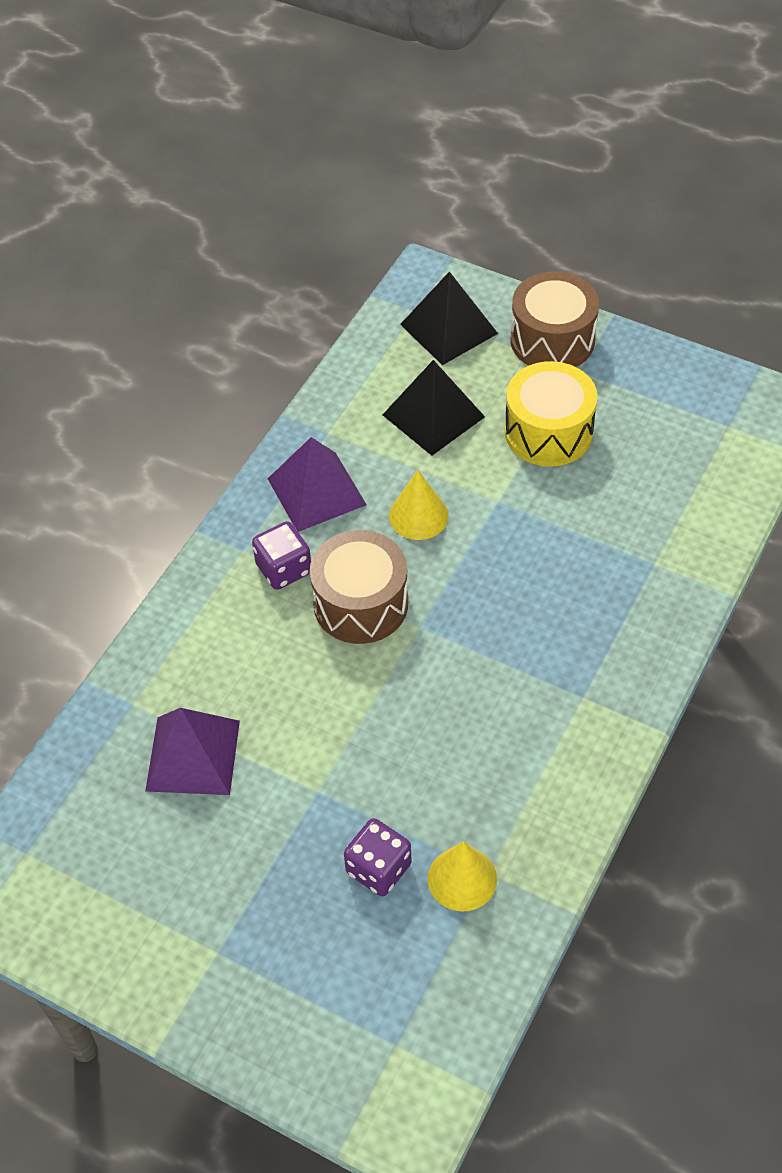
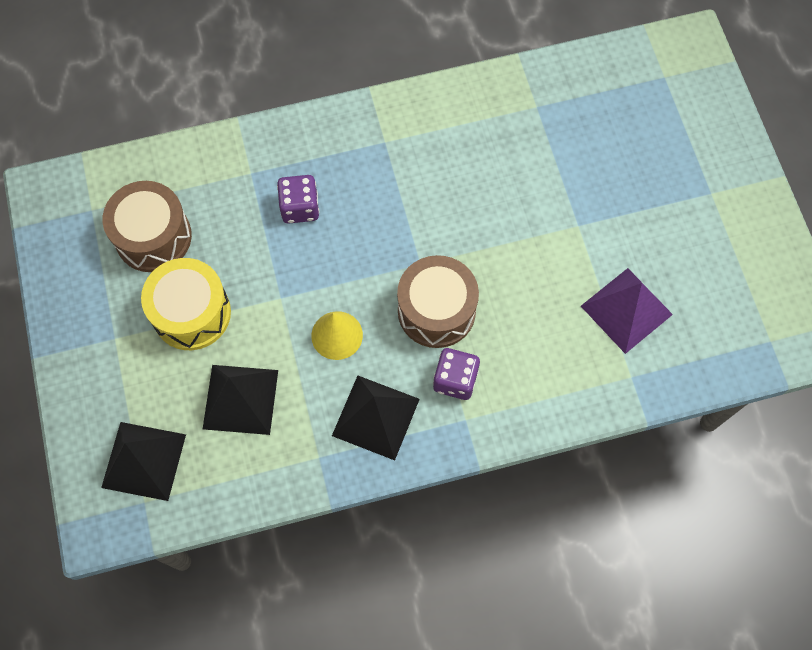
camera: 135 degrees left, 15 degrees up
purple pyramid [268,437,367,532] -> black pyramid [332,376,420,460]
purple dice [344,818,412,896] -> purple dice moved to [277,175,319,224]
yellow cone [428,841,497,912] -> none
brown drum [510,271,599,367] -> brown drum moved to [103,181,192,272]

